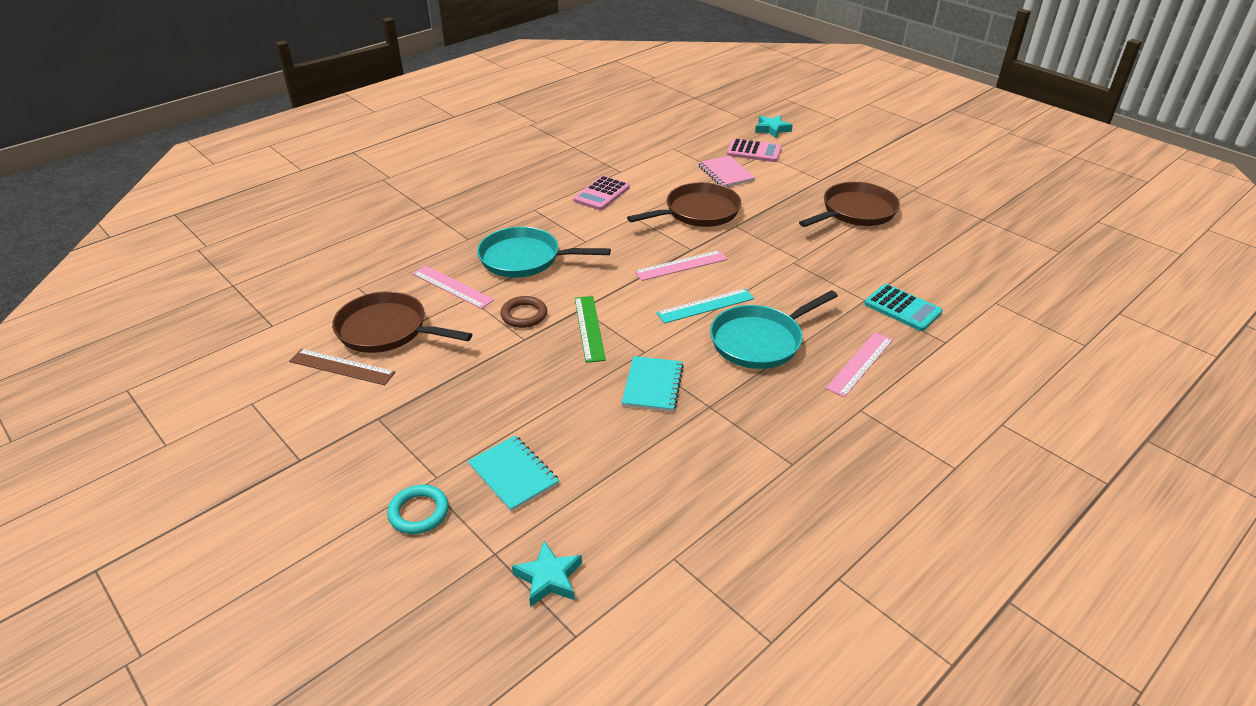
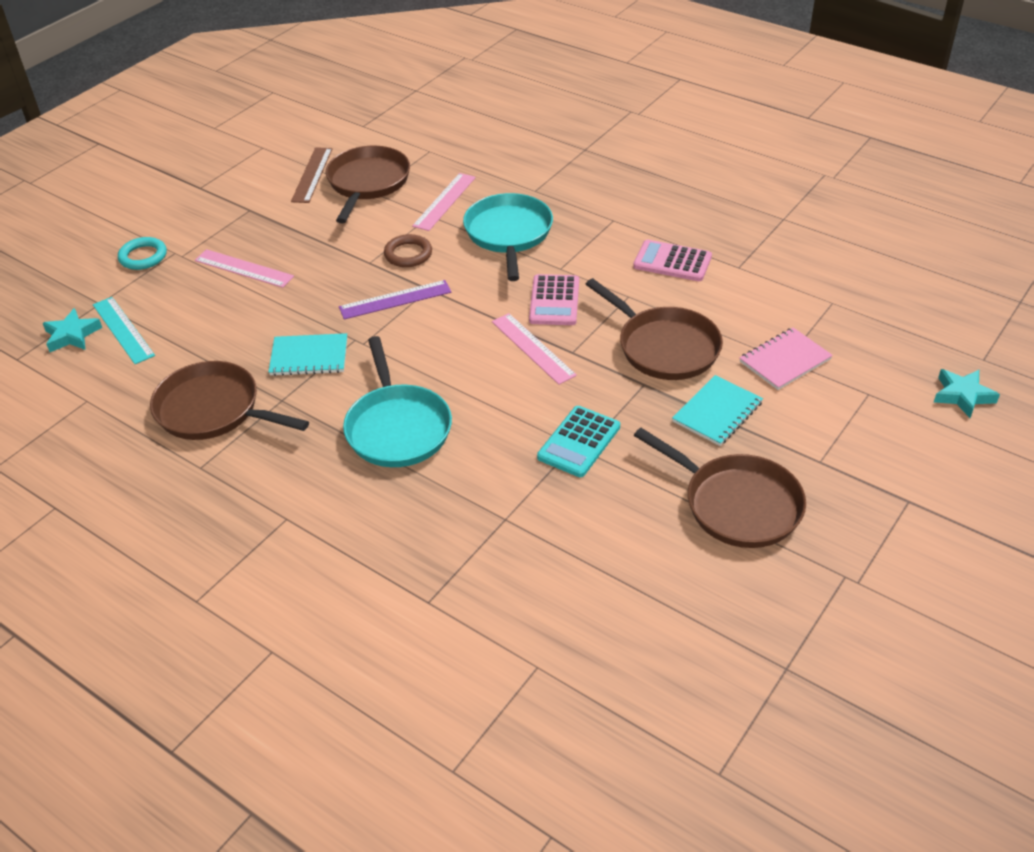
camera: 80 degrees right, 5 degrees up
turquoise notebook [468,436,559,512] -> turquoise notebook moved to [672,375,763,446]
green ruler [575,296,606,363] -> purple ruler [339,280,451,320]
turquoise ruler [656,288,754,324] -> turquoise ruler moved to [93,297,155,364]
turquoise pan [710,290,838,369] -> turquoise pan turned 150 degrees counterclockwise [343,336,452,467]
pink calculator [727,138,782,162] -> pink calculator moved to [529,274,579,325]
pink ruler [826,332,893,397] -> pink ruler moved to [195,249,294,288]
turquoise calculator [864,284,943,331] -> turquoise calculator moved to [537,406,620,477]
none -> brown pan [150,361,309,440]

